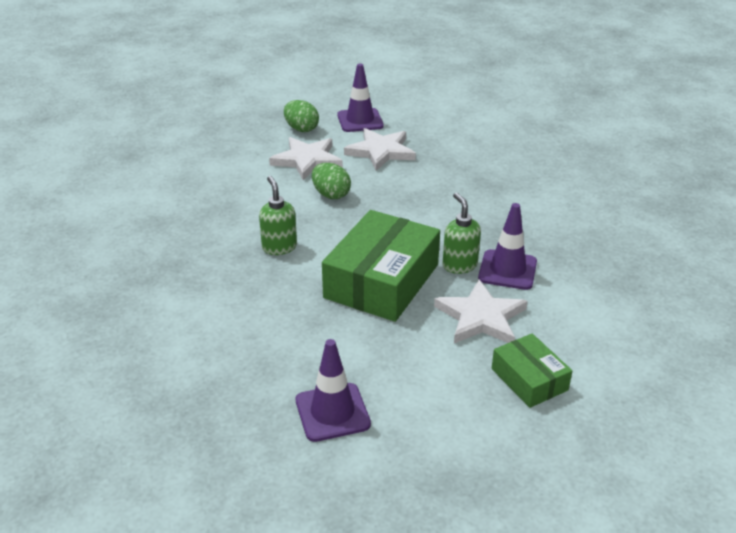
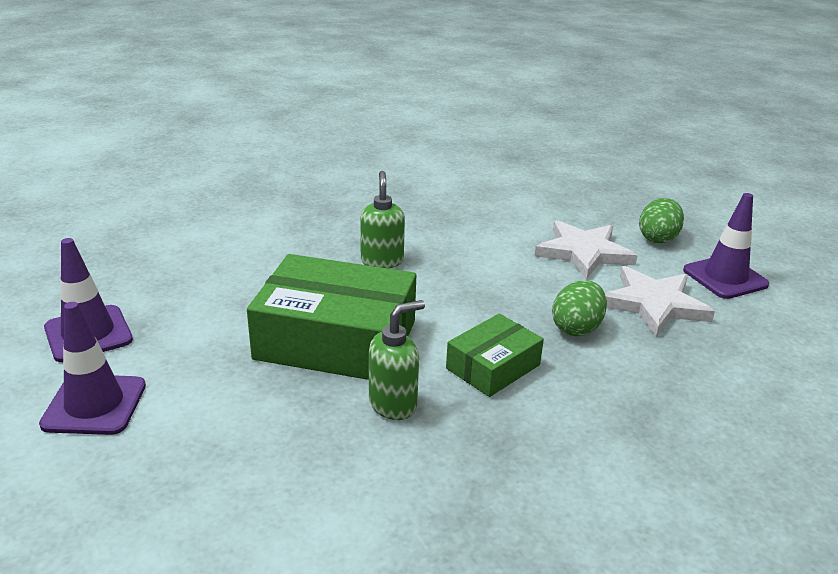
camera: 75 degrees right, 5 degrees down
green soap dispenser [259,176,297,255] -> green soap dispenser turned 60 degrees counterclockwise [360,171,405,268]
green egg [312,163,351,199] -> green egg moved to [552,280,607,336]
white star [434,279,528,343] -> none
purple traffic cone [478,203,537,290] -> purple traffic cone moved to [39,302,146,435]
green box [492,333,572,408] -> green box moved to [446,313,544,397]

